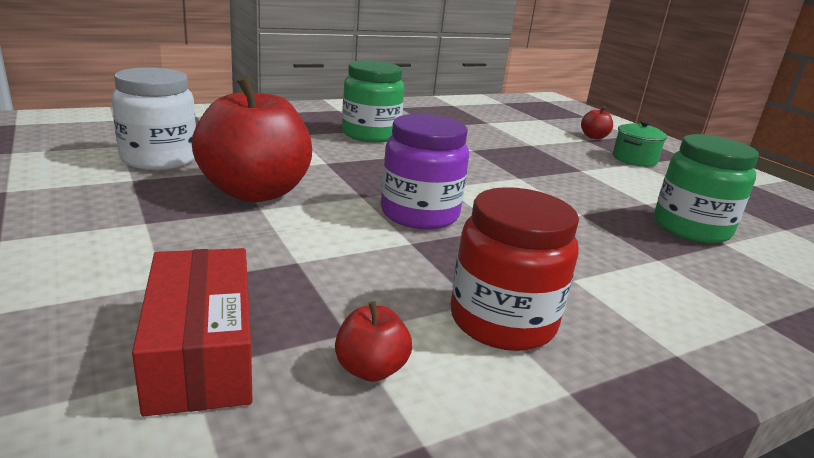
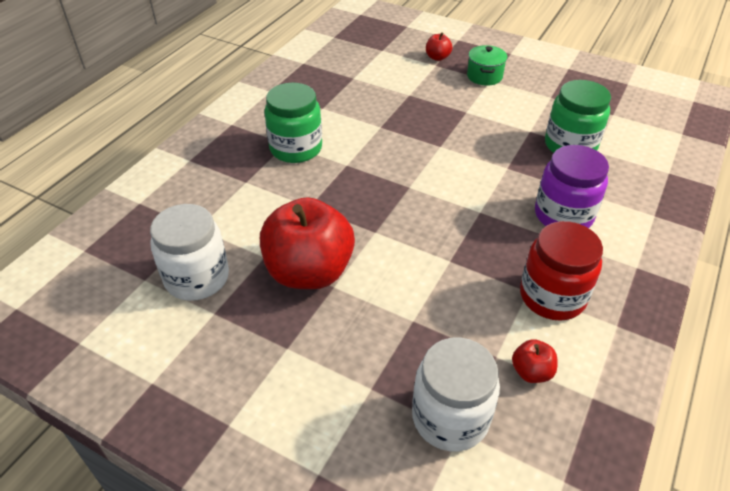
camera: 30 degrees left, 20 degrees up
red box [132,248,253,416] -> white jar [412,338,500,451]
purple jar [381,114,469,229] -> purple jar moved to [535,145,609,228]

